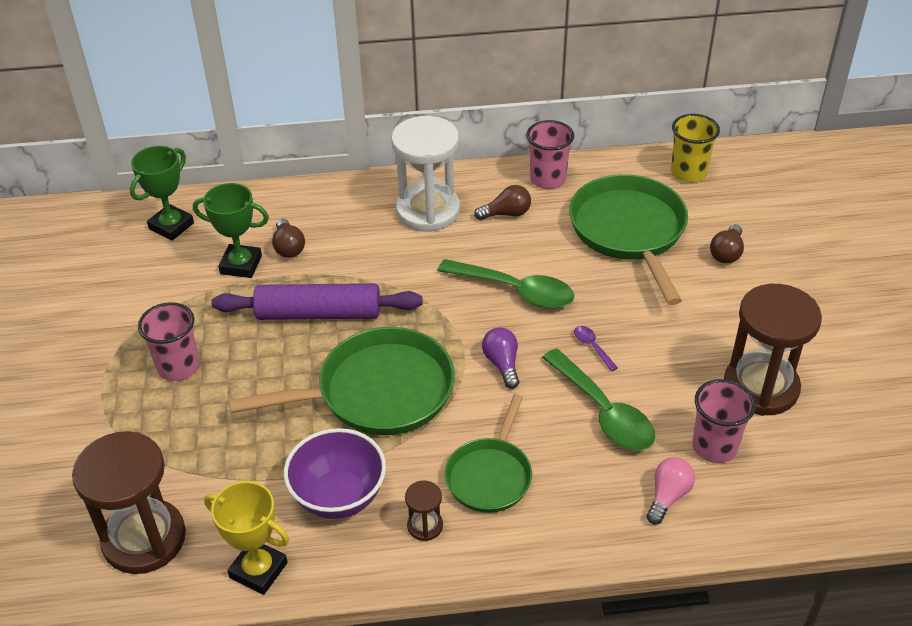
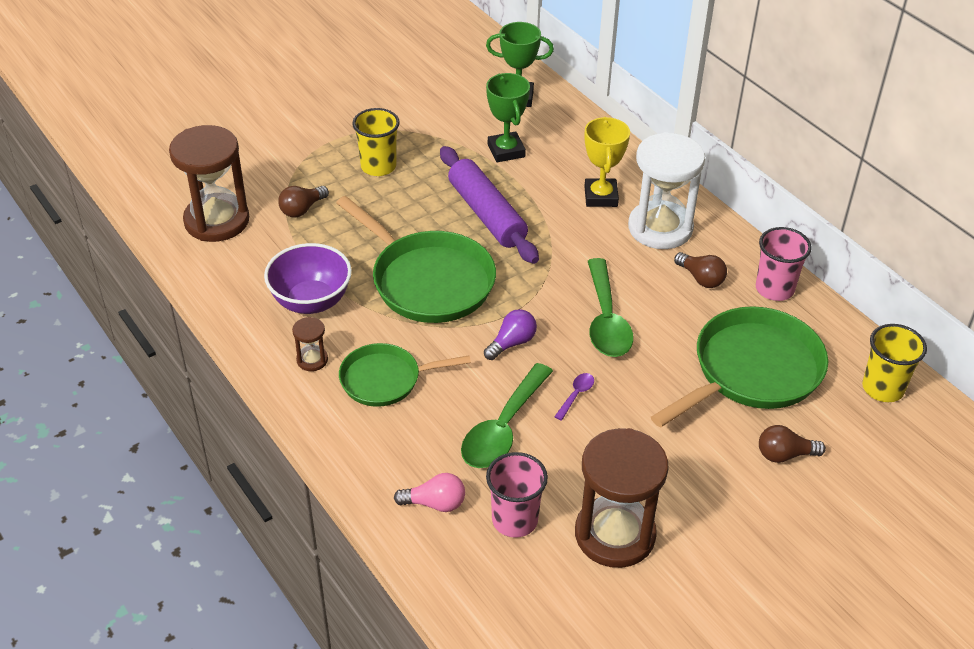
camera: 60 degrees right, 0 degrees up
pink cup [138,302,199,381] -> yellow cup [352,108,400,176]
yellow trophy [204,481,289,595] -> yellow trophy moved to [584,117,630,207]
brown light bulb [272,218,305,258] -> brown light bulb moved to [278,186,329,217]

